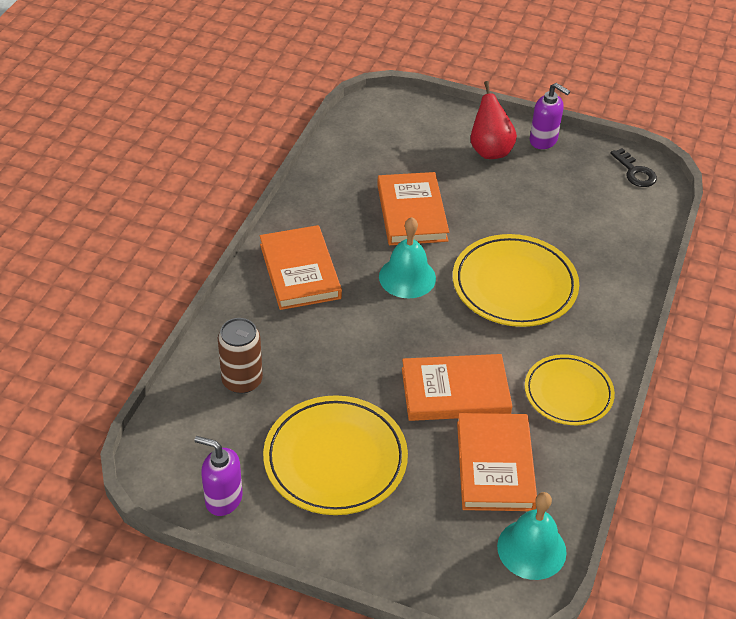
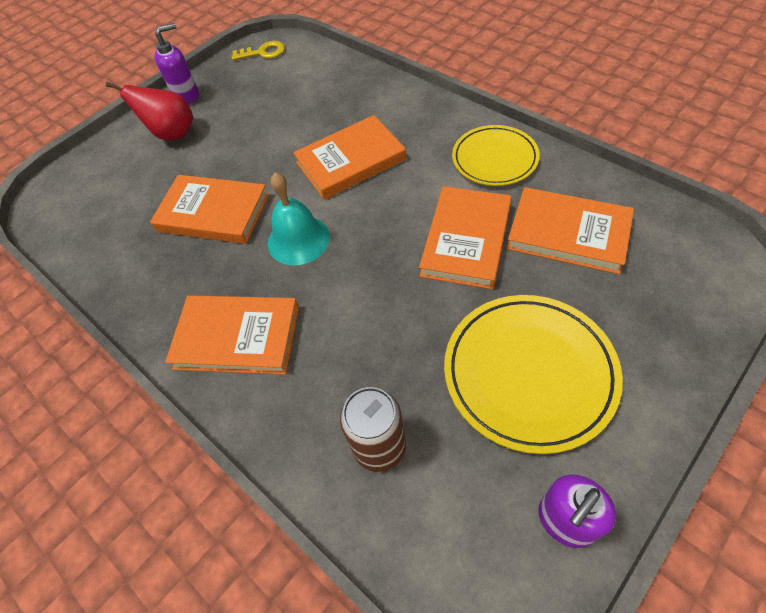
camera: 60 degrees left, 10 degrees up
yellow plate [453,234,579,327] -> orange book [293,115,406,199]
turquoise bell [497,492,567,580] -> none
black key [610,148,657,187] -> yellow key [232,41,285,60]

